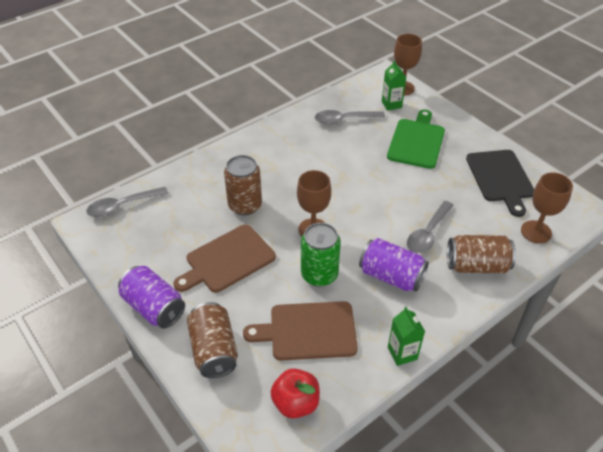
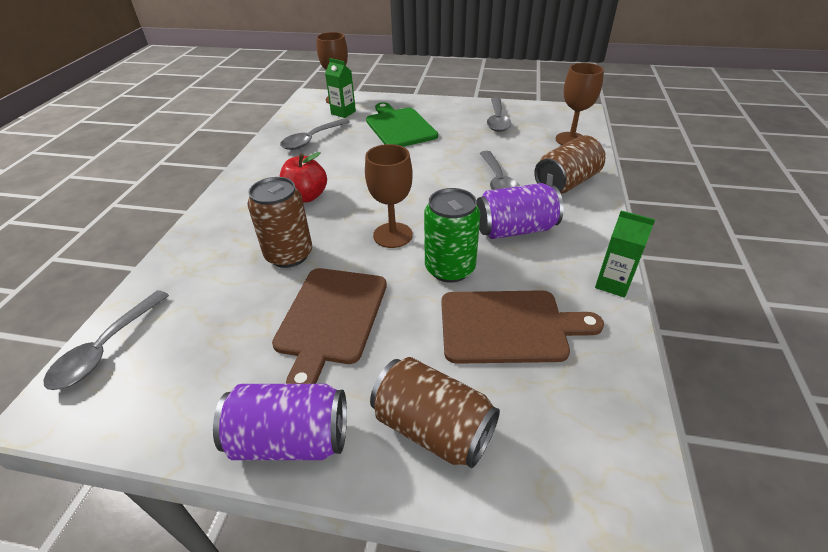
camera: 40 degrees left, 5 degrees down
brown cutting board [243,301,358,360] -> brown cutting board turned 135 degrees counterclockwise [441,290,604,364]
red apple [270,368,320,419] -> red apple moved to [279,152,327,203]
black cutting board [466,150,534,217] -> grey spoon [487,98,511,132]

